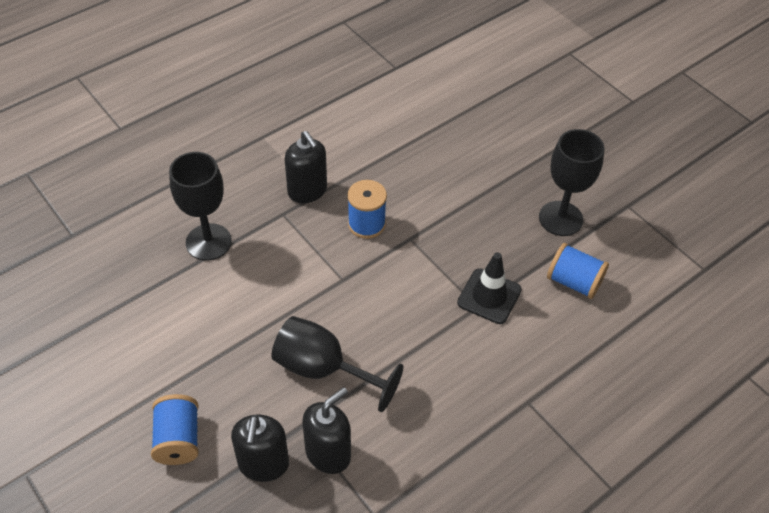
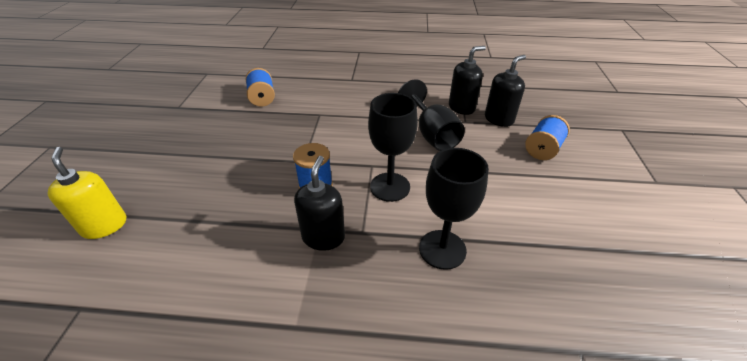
camera: 135 degrees left, 10 degrees down
black soap dispenser [302,387,351,474] -> black soap dispenser turned 150 degrees clockwise [449,46,486,115]
black traffic cone [457,252,522,324] -> none
black goblet [539,129,604,236] -> black goblet moved to [368,93,418,202]
none -> yellow soap dispenser [48,147,126,239]

